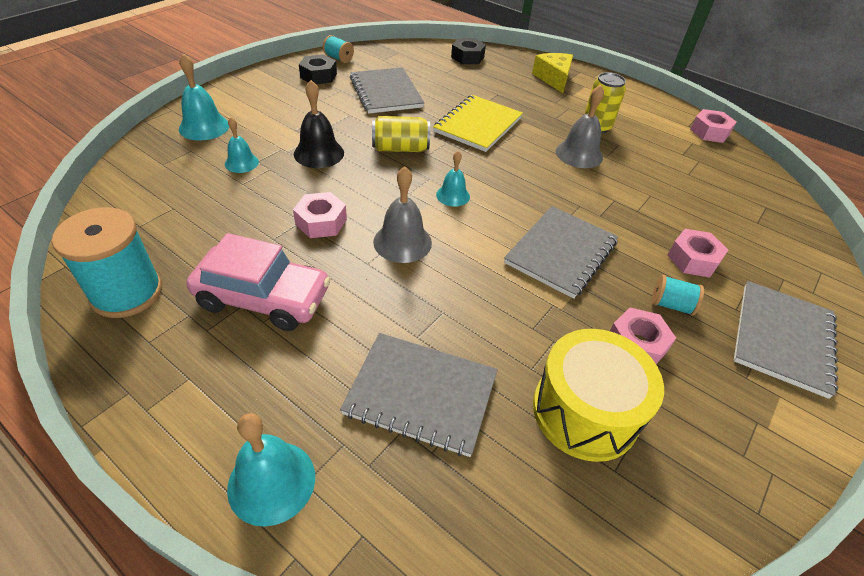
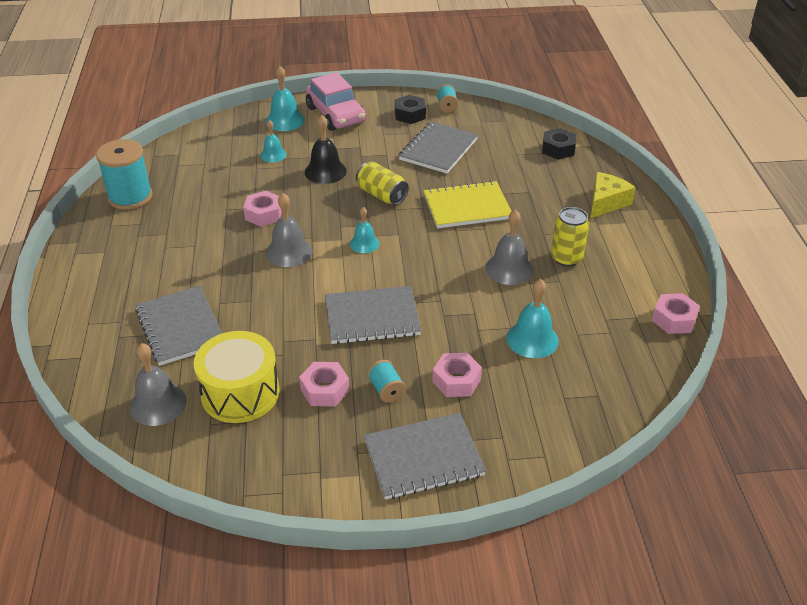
camera: 50 degrees right, 5 degrees down
pink car [186,233,331,331] -> pink car moved to [306,72,366,131]
turquoise bell [227,413,315,527] -> turquoise bell moved to [506,279,559,358]
none -> grey bell [130,343,187,426]

